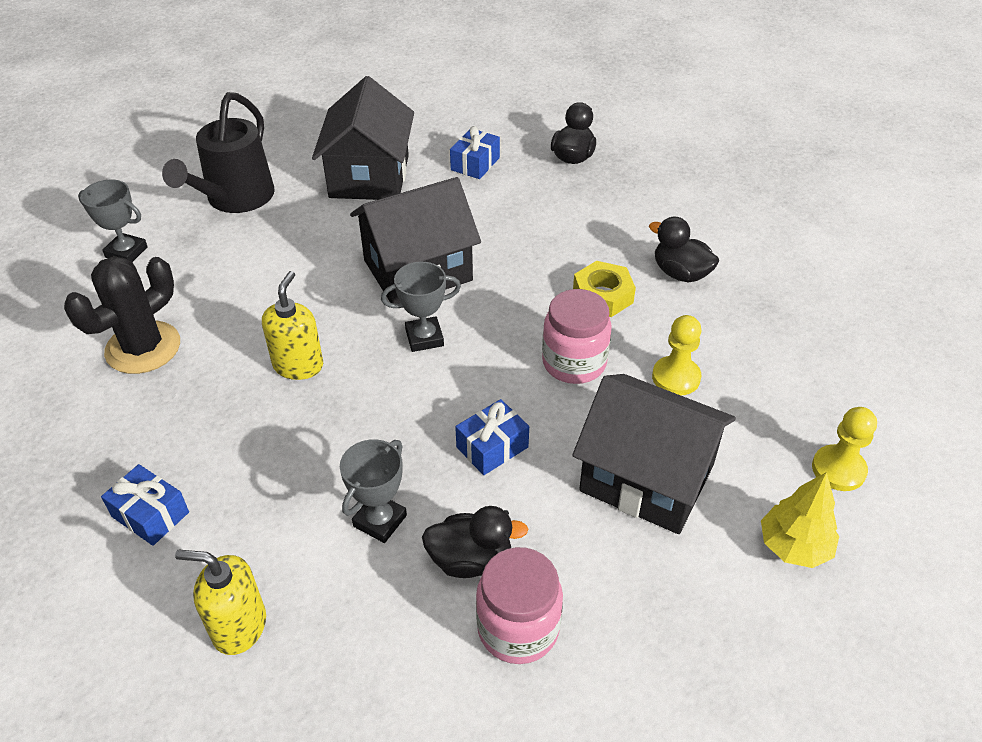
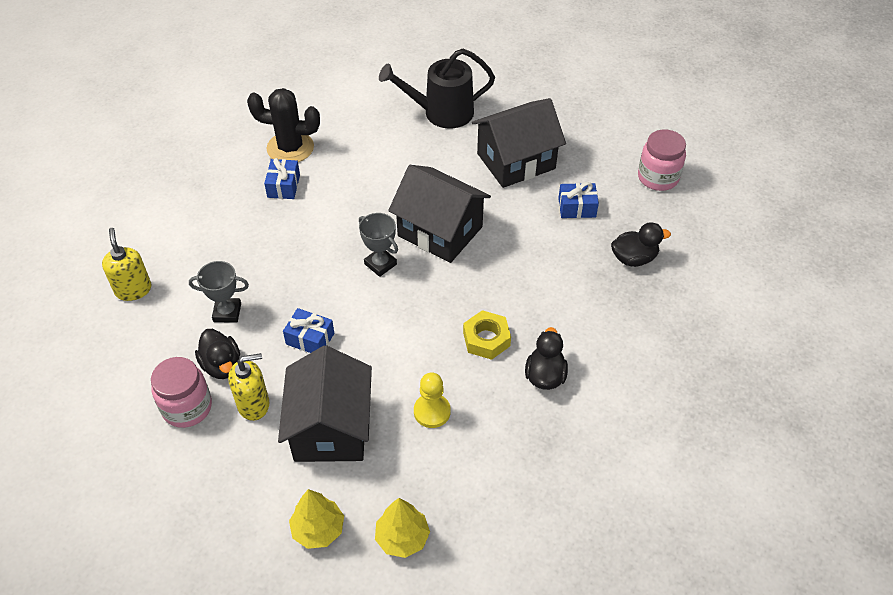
camera: 60 degrees right, 5 degrees up
grey trophy [78,180,148,262] -> none
blue gift [101,464,189,546] -> blue gift moved to [264,158,300,199]
yellow soap dispenser [262,271,323,380] -> yellow soap dispenser moved to [228,353,269,421]
pink jar [542,289,612,384] -> pink jar moved to [638,129,686,191]
yellow pawn [812,407,877,491] -> yellow tree [375,498,430,558]

